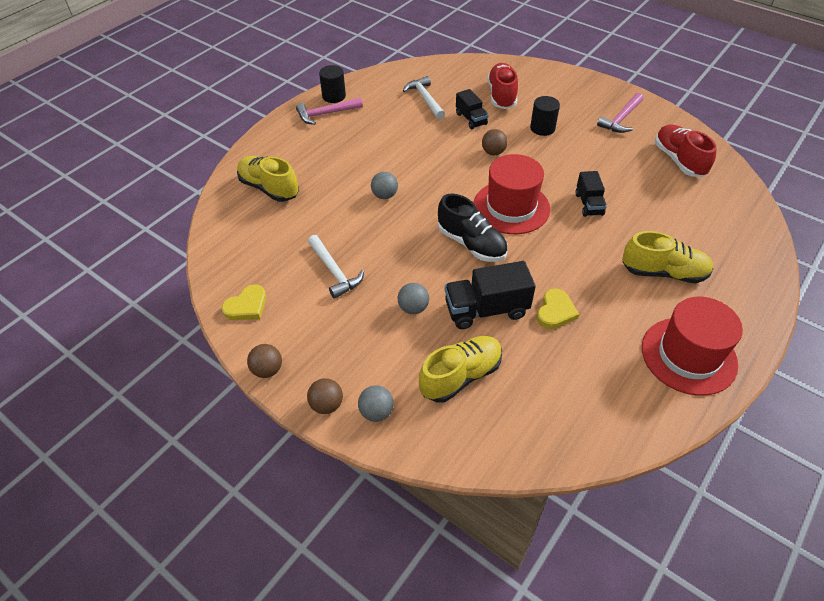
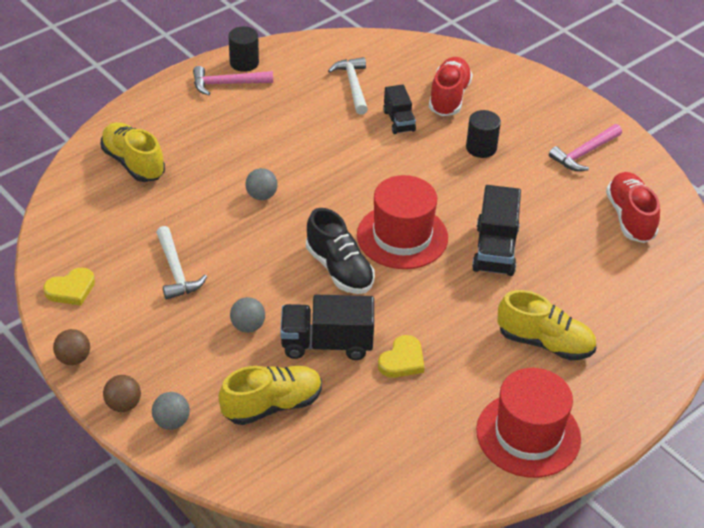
camera: 10 degrees right, 5 degrees down
brown ball [482,129,508,155] -> none
black truck [575,171,607,217] -> black truck [472,185,521,276], size x1.63

